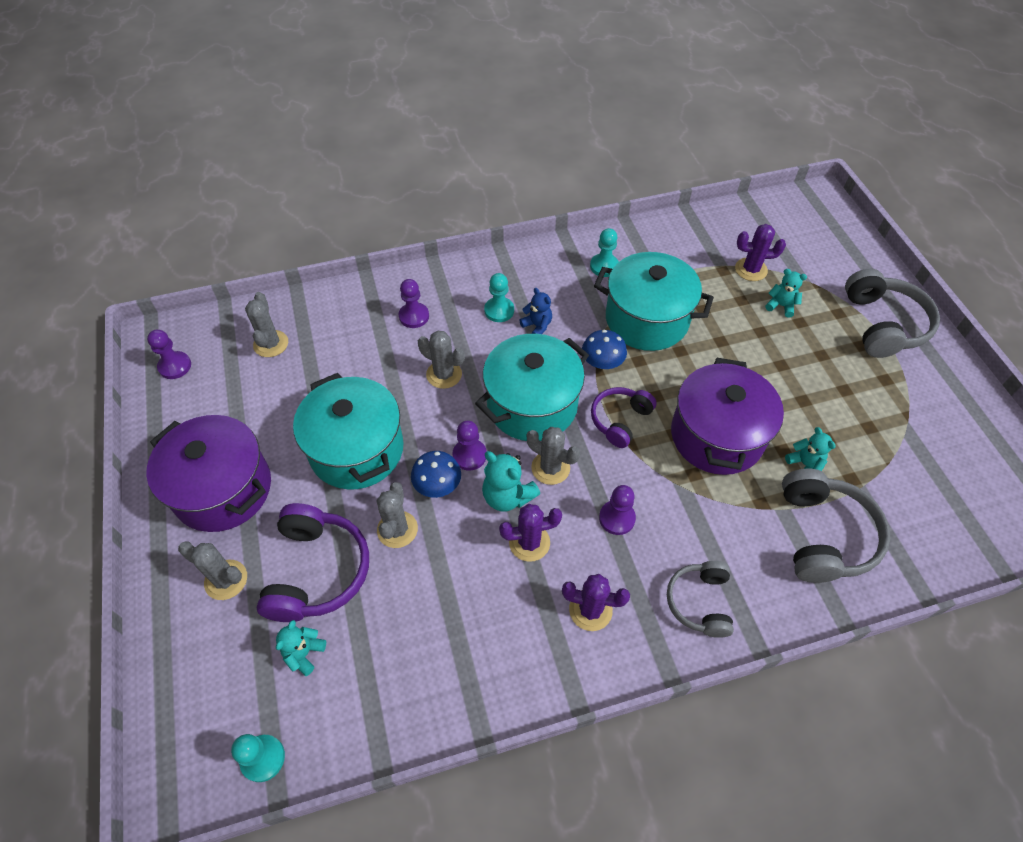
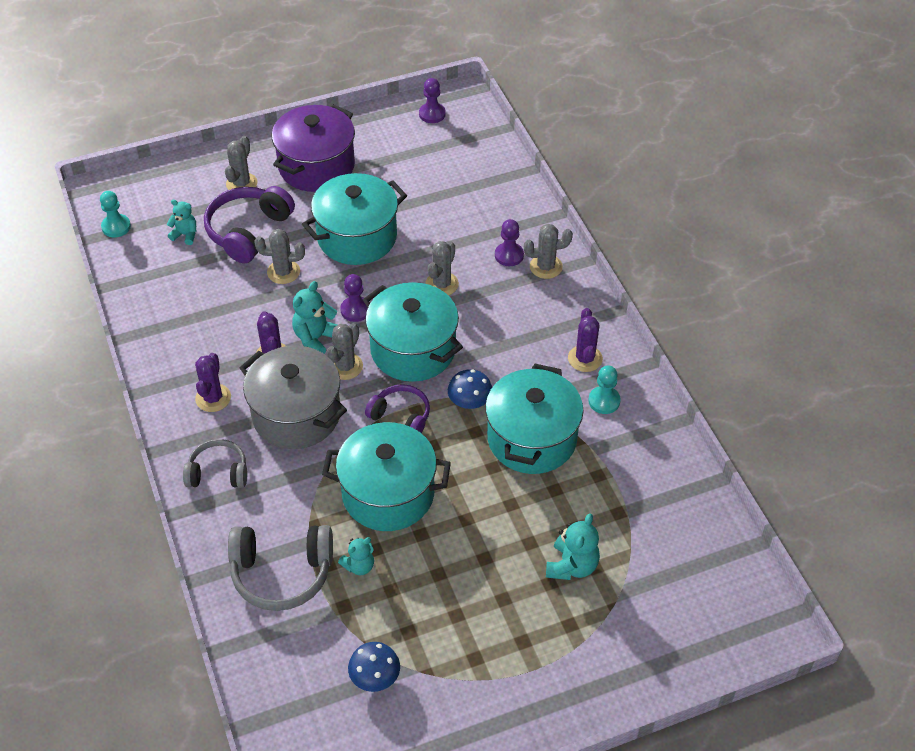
camera: 85 degrees right, 5 degrees down
grey cactus [245,292,288,357] -> grey cactus moved to [524,224,573,279]
purple headphones [257,503,369,622] -> purple headphones turned 120 degrees clockwise [204,186,295,263]
blue mushroom [411,451,461,498] -> blue mushroom moved to [348,642,400,692]
turquoise pawn [484,273,514,322] -> none
blue teddy bear [519,288,552,334] -> none
purple pawn [599,485,636,535] -> grey pot [240,346,347,449]
purple pot [671,358,784,475] -> turquoise pot [322,422,451,531]
purple cactus [735,224,786,281] -> purple cactus moved to [568,308,603,372]
turquoise teddy bear [765,269,807,318] -> turquoise teddy bear [546,513,600,580], size x1.52
grey headphones [845,269,940,358] -> none

